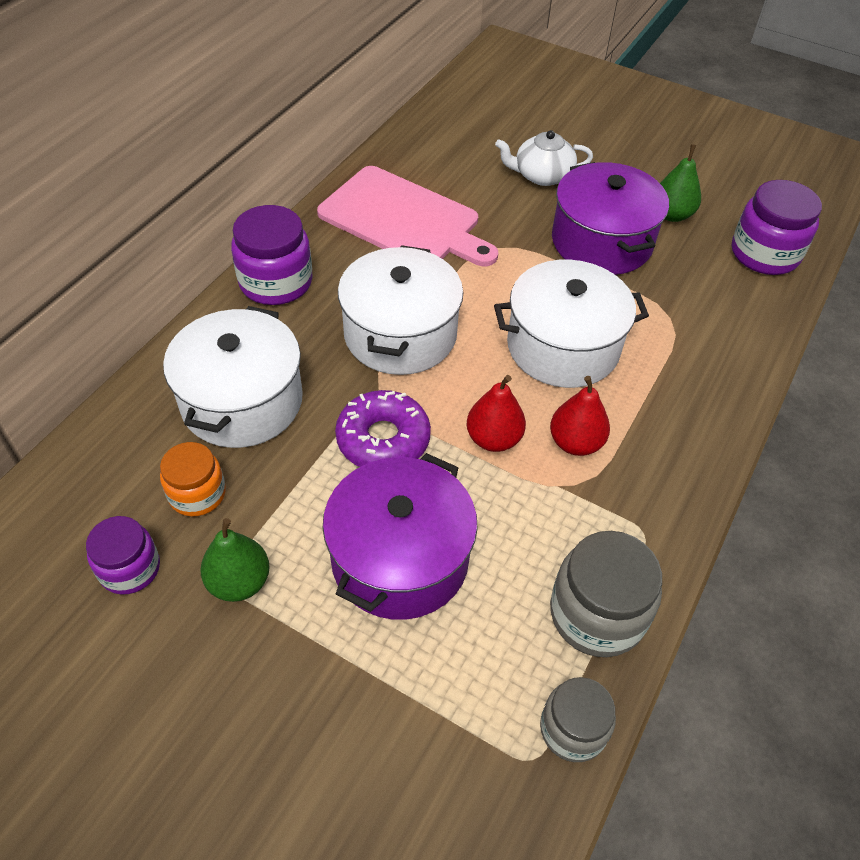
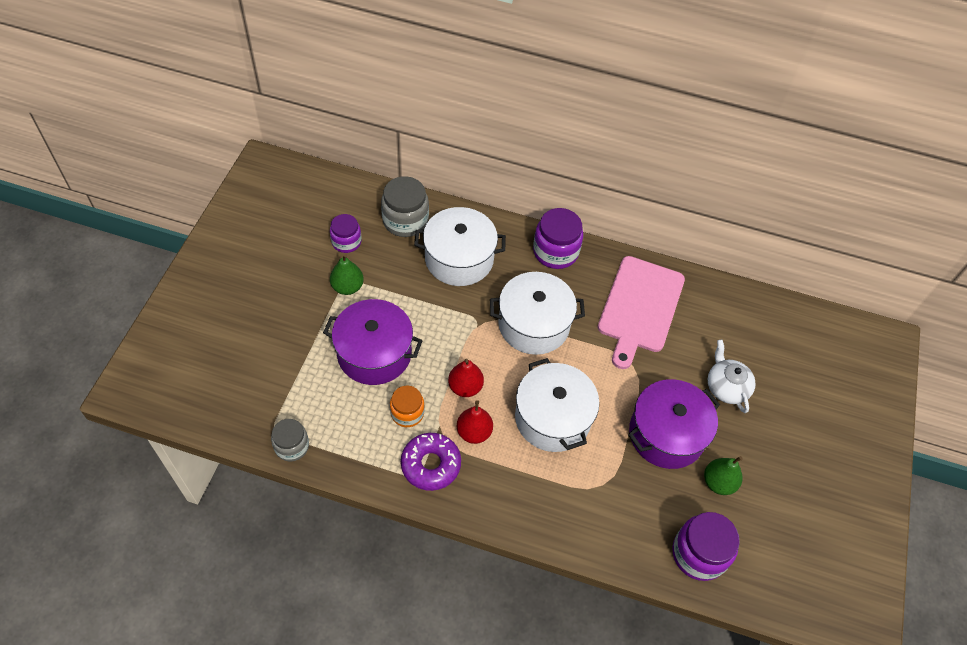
camera: 75 degrees right, 5 degrees up
orange jar [160,442,226,517] -> orange jar moved to [390,385,424,427]
purple donut [335,390,431,467] -> purple donut moved to [401,433,461,491]
grey jar [550,531,662,657] -> grey jar moved to [381,176,429,237]

